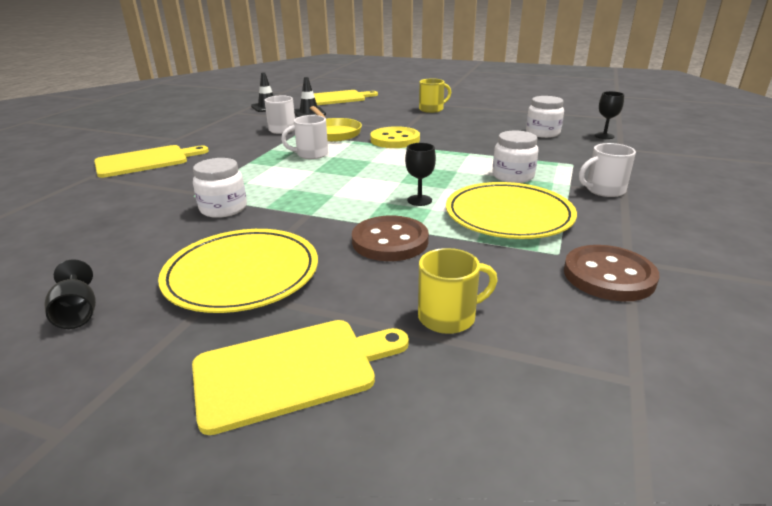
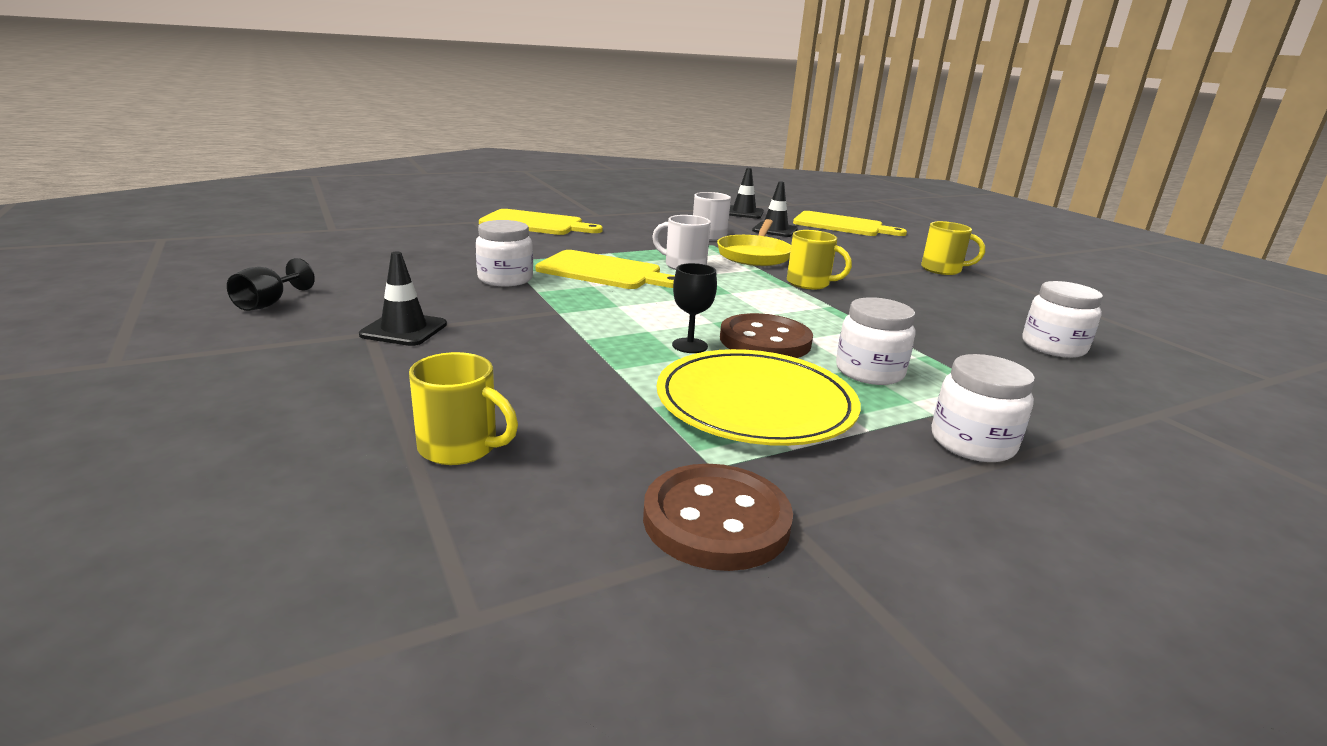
camera: 40 degrees right, 5 degrees down
yellow plate [158,229,318,313] -> black traffic cone [359,252,447,346]
yellow cutting board [192,320,409,435] -> yellow cutting board moved to [536,250,675,289]
brown button [352,215,429,261] -> brown button moved to [720,313,813,358]
yellow button [370,126,420,148] -> yellow mug [787,230,852,289]
white mug [579,143,636,197] -> white jar [932,354,1035,462]
black goblet [595,91,624,139] -> none

